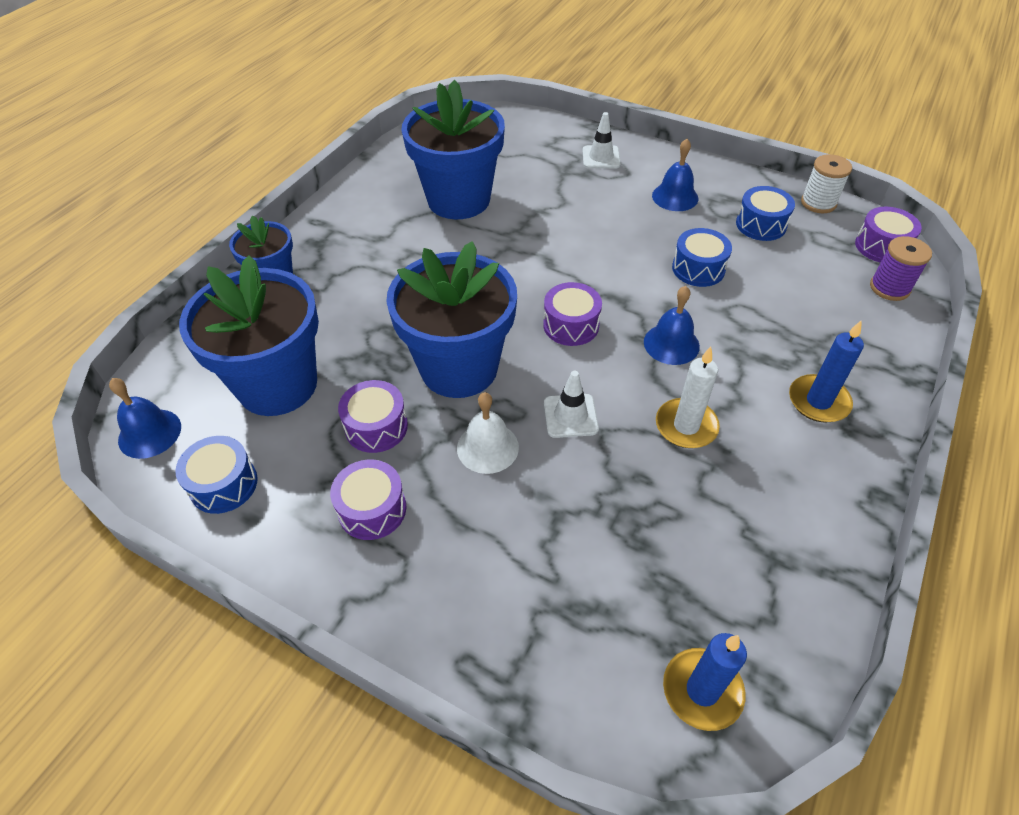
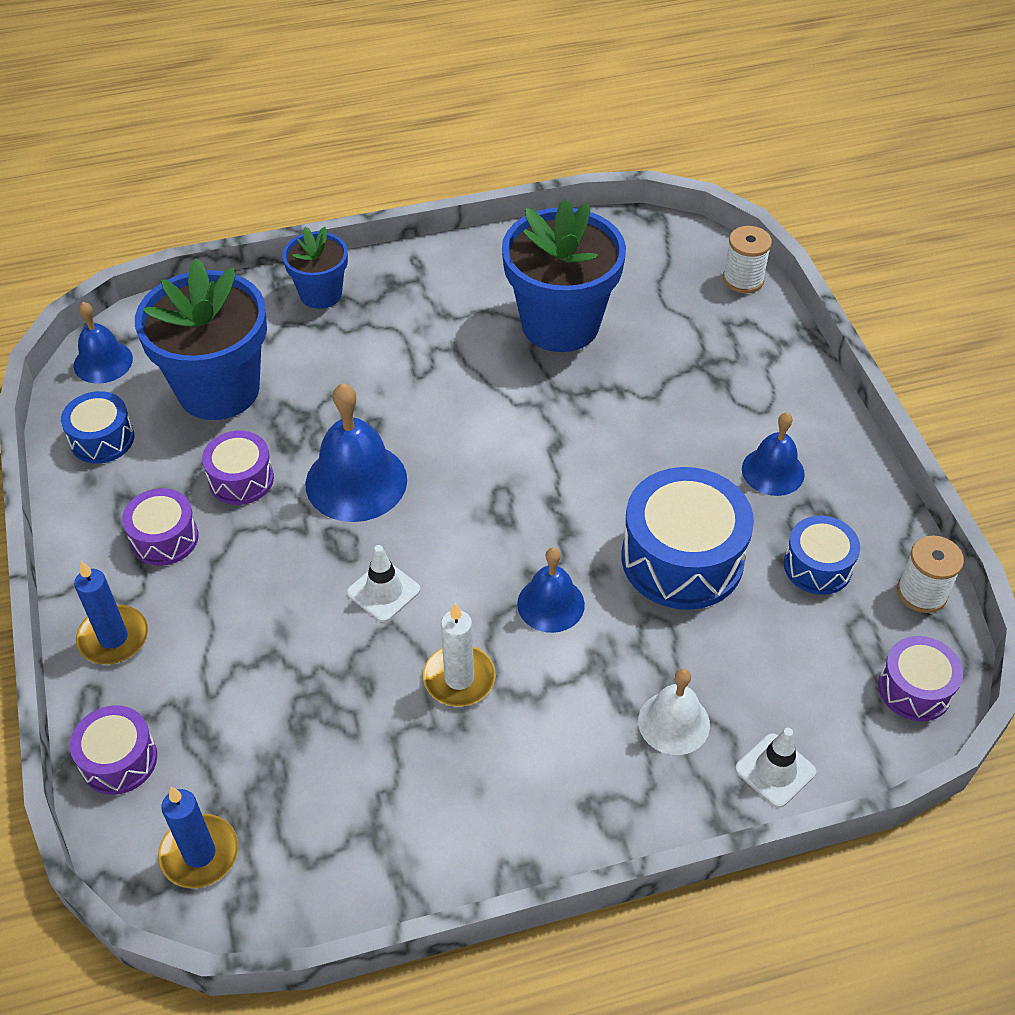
camera: 45 degrees right, 0 degrees up
blue flower pot [386,241,517,398] -> blue bell [305,383,407,522]
white bell [457,392,519,474] -> white bell moved to [638,669,710,755]
purple drum [543,282,602,346] -> purple drum moved to [70,705,157,795]
white traffic cone [583,112,621,169] -> white traffic cone moved to [735,728,816,808]
blue drum [672,228,732,287] -> blue drum [622,467,754,610], size x1.80
blue candle [789,321,864,423] -> blue candle moved to [74,561,148,665]
purple spool [870,236,932,301] -> none
none -> white spool [723,226,772,293]

